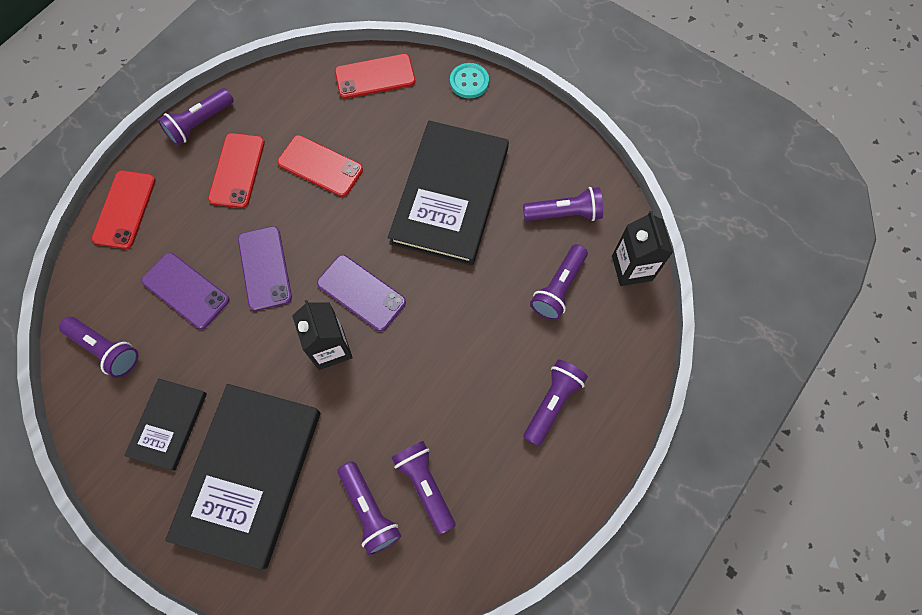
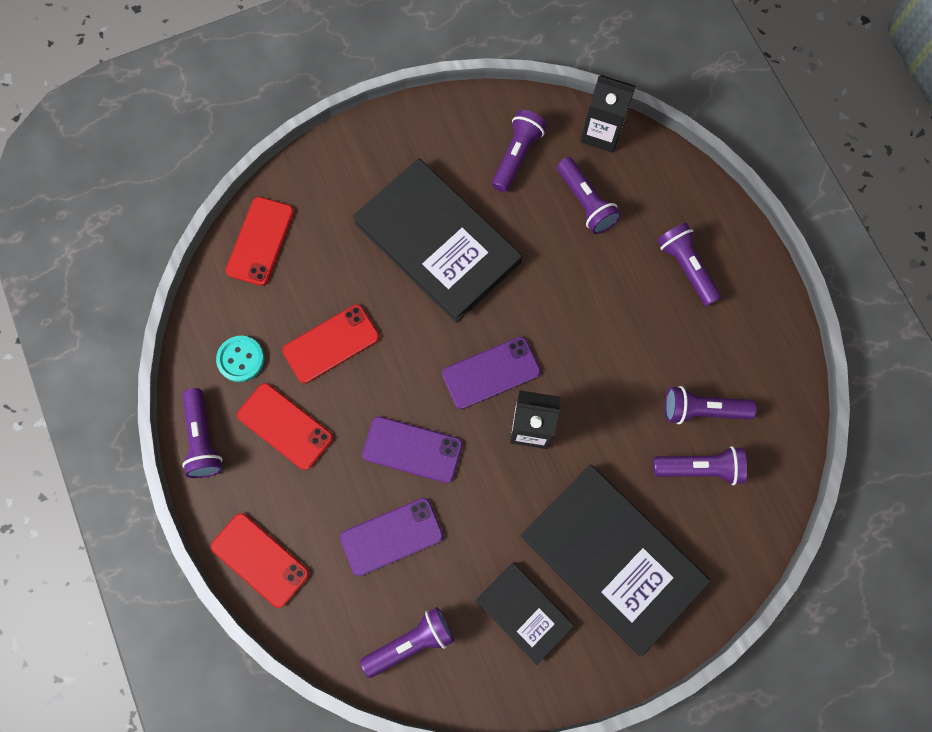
camera: 60 degrees left, 5 degrees up
turquoise button [450,63,489,99] -> turquoise button moved to [216,336,264,382]

